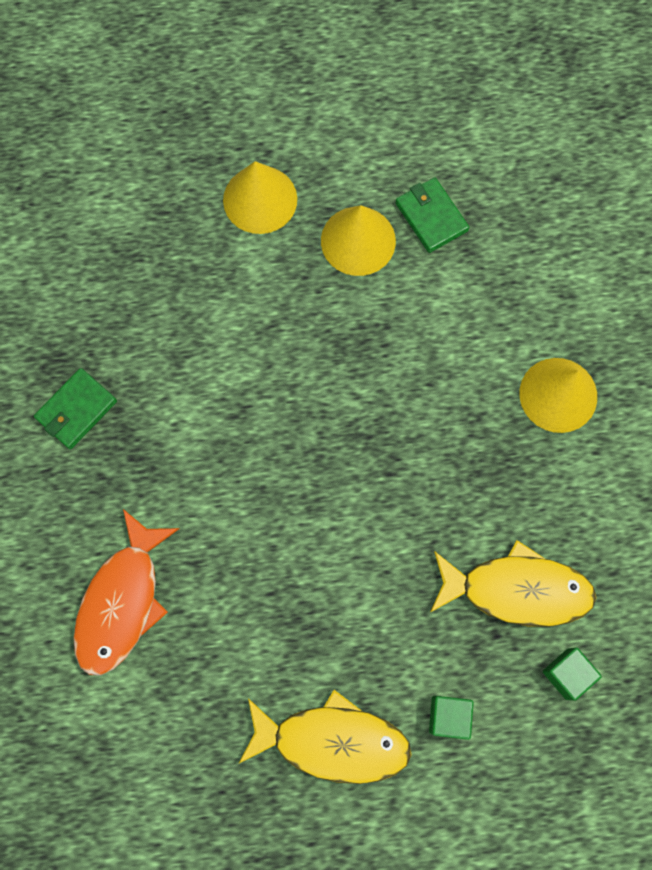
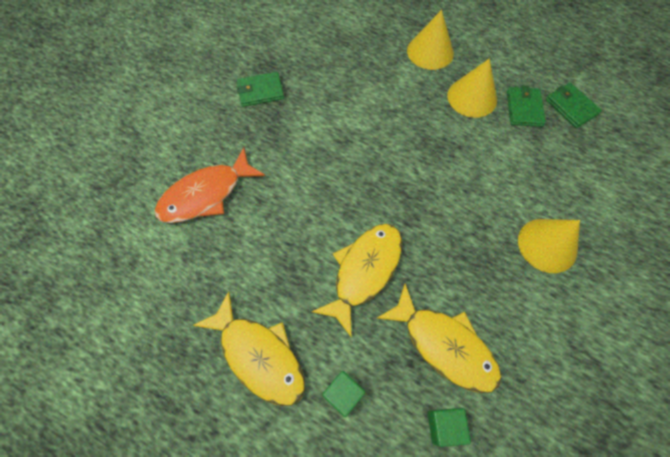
camera: 35 degrees right, 10 degrees down
none -> yellow fish [311,224,402,338]
none -> green wallet [546,83,602,128]

